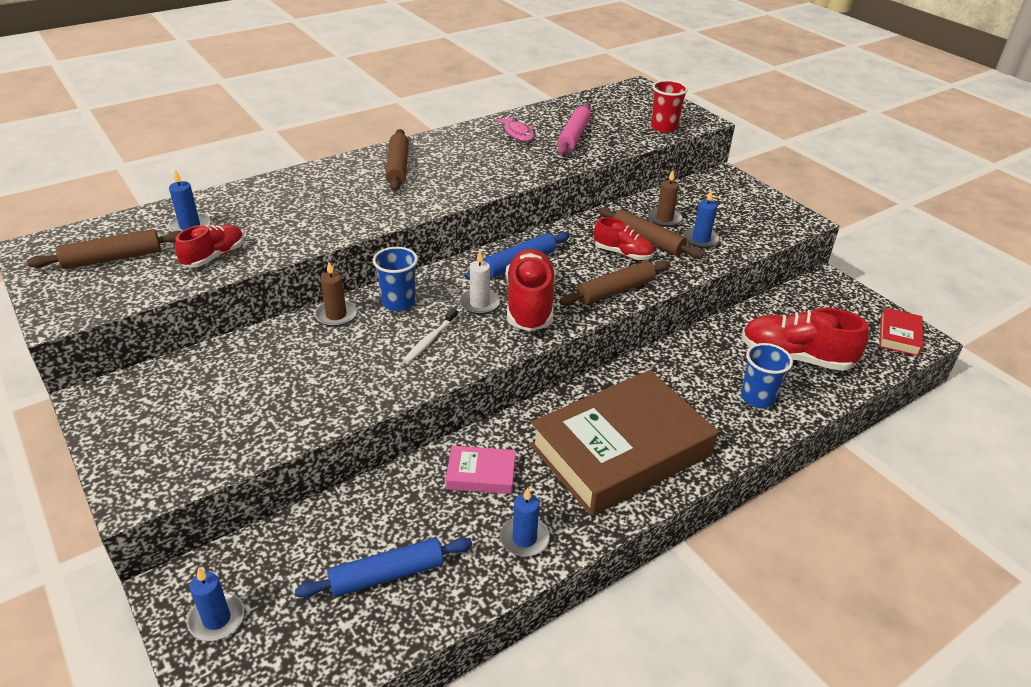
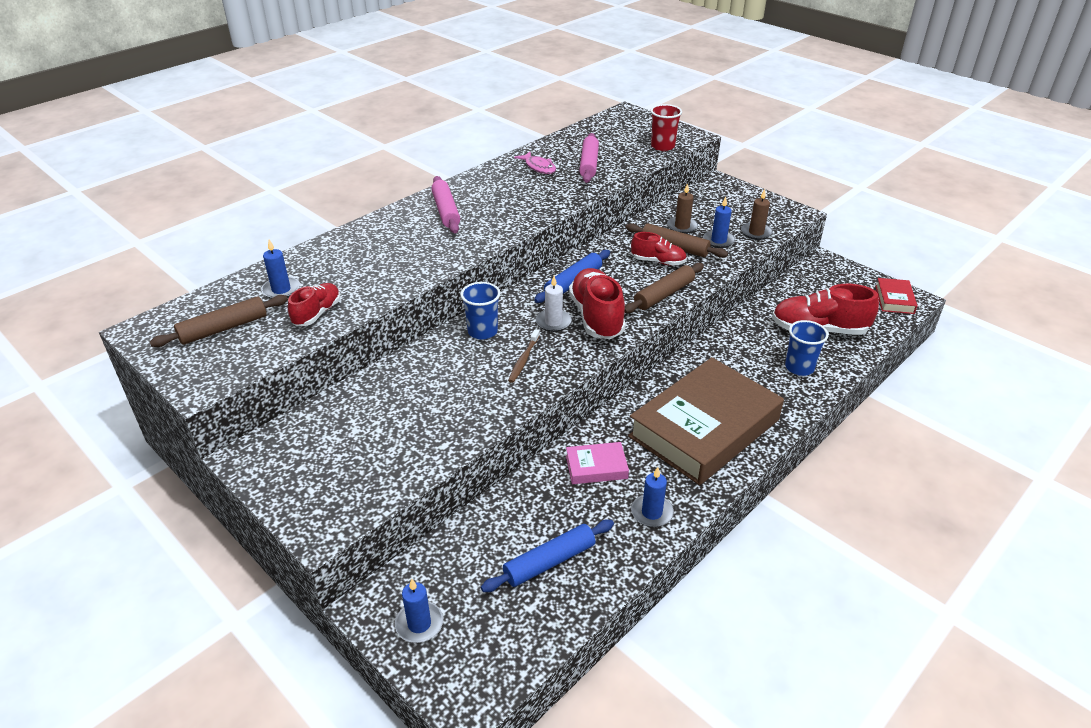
camera: 10 degrees left, 0 degrees up
brown candle [315,262,357,327] -> brown candle moved to [741,189,773,240]
brown rolling pin [385,129,409,191] -> pink rolling pin [431,176,460,233]
white toothbrush [403,308,458,363] -> brown toothbrush [508,329,540,383]

